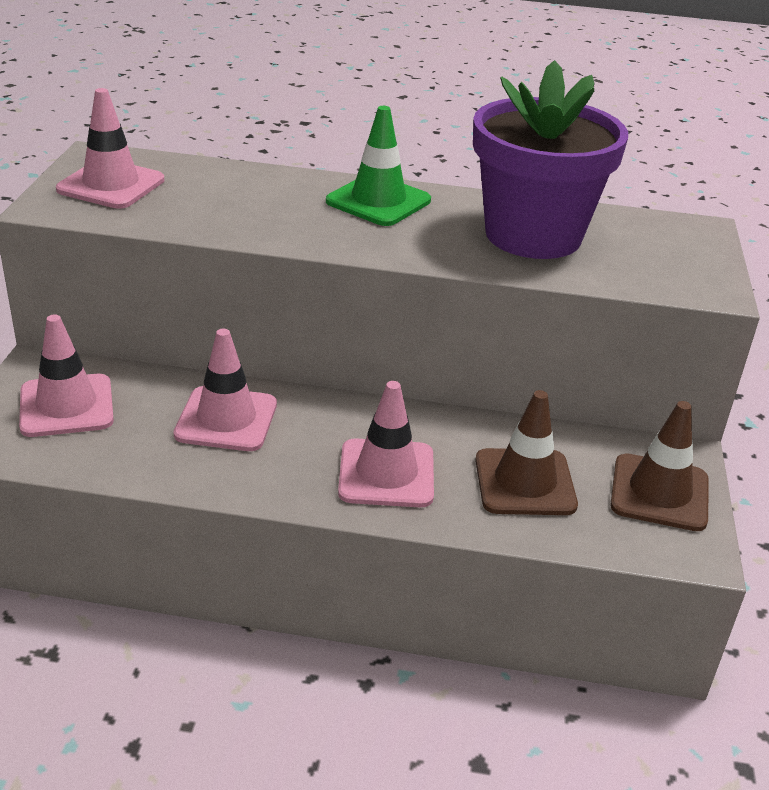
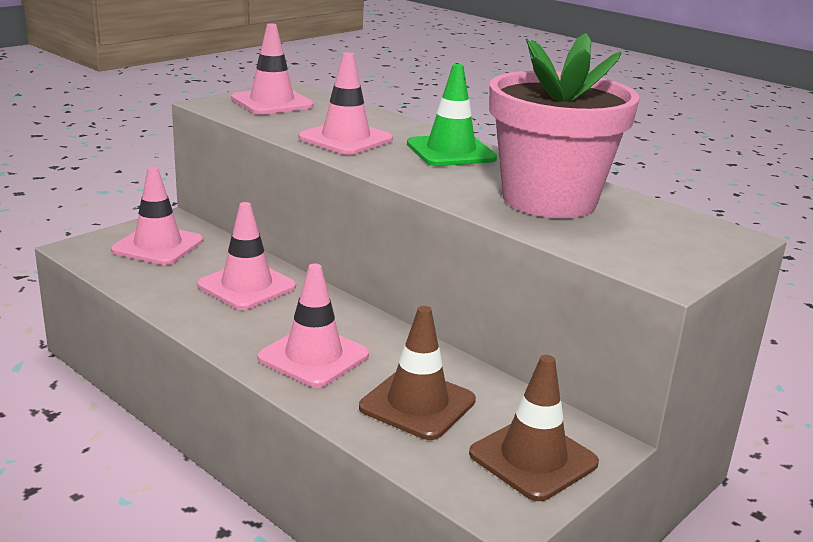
camera: 35 degrees right, 10 degrees down
purple flower pot [473,60,628,259] -> pink flower pot [489,33,640,218]
none -> pink traffic cone [298,52,393,155]

